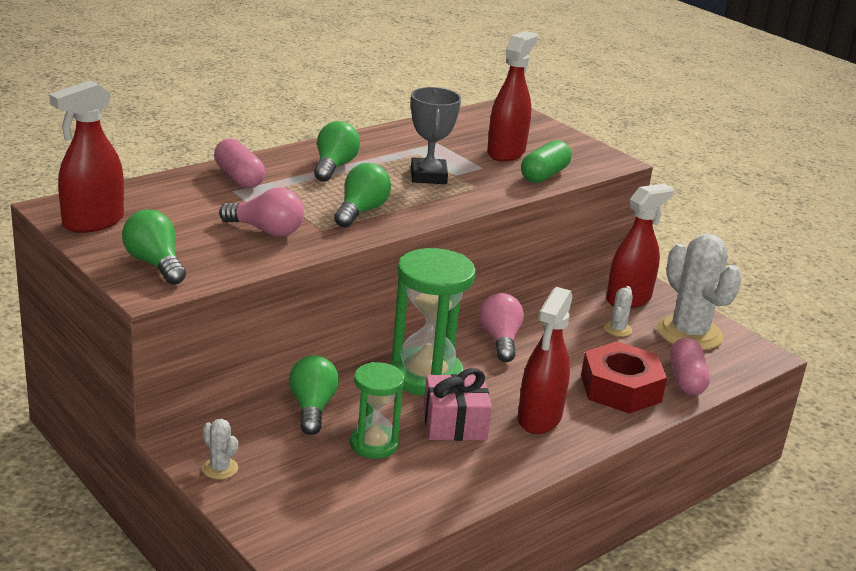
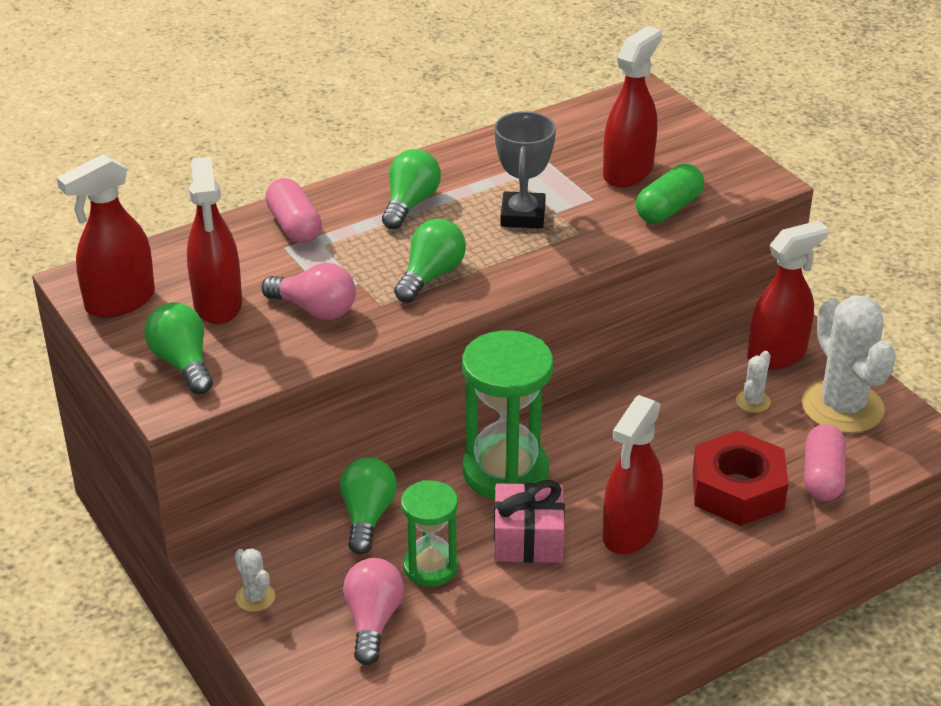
camera: 10 degrees right, 10 degrees up
pink light bulb [479,293,524,362] -> pink light bulb moved to [343,558,404,665]
none -> red spray bottle [187,157,242,324]

